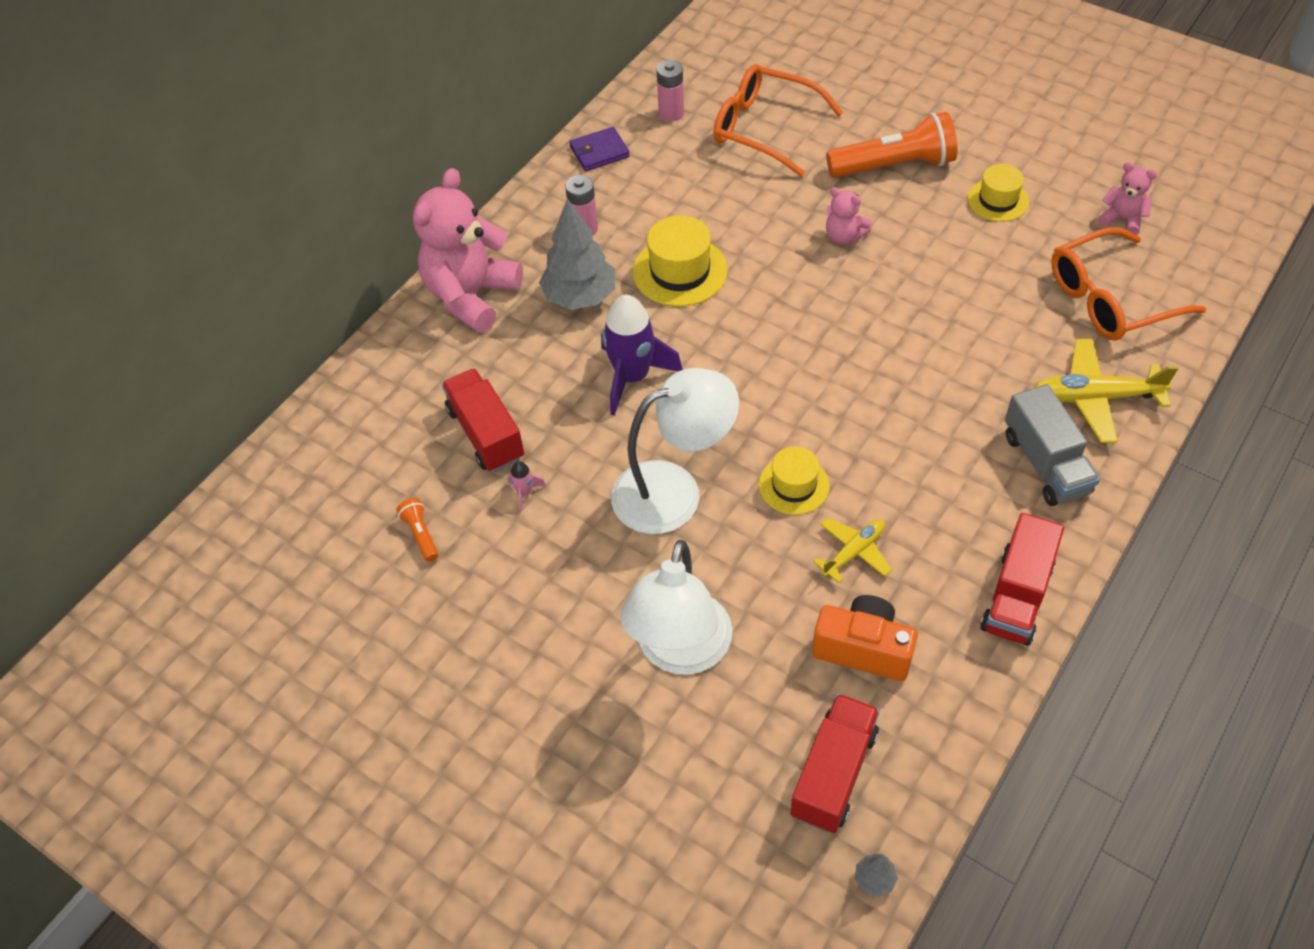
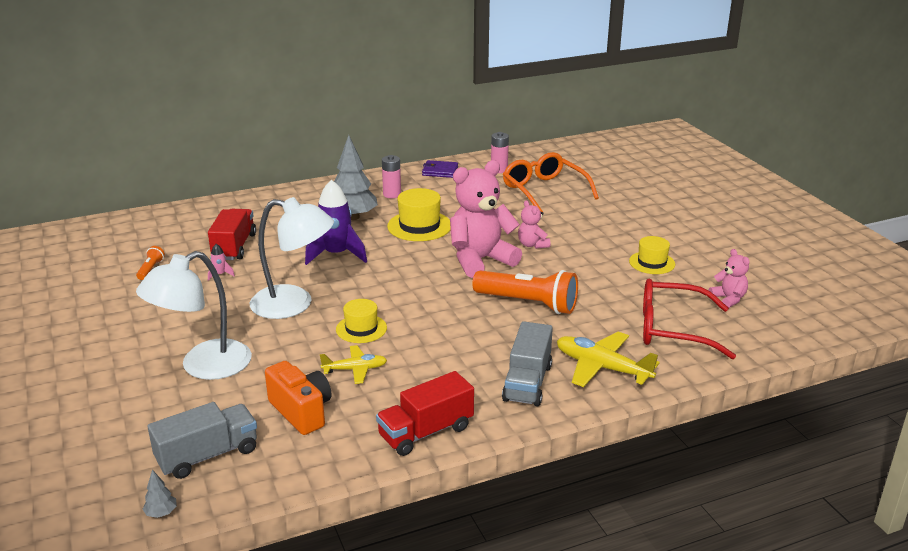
camera: 30 degrees right, 25 degrees down
pink teddy bear [413,168,523,333] -> pink teddy bear moved to [450,160,522,278]
red truck [791,693,880,833] -> grey truck [147,402,257,479]
orange flashlight [826,112,958,178] -> orange flashlight moved to [472,270,578,314]
orange glasses [1051,227,1207,341] -> red glasses [643,279,736,359]

